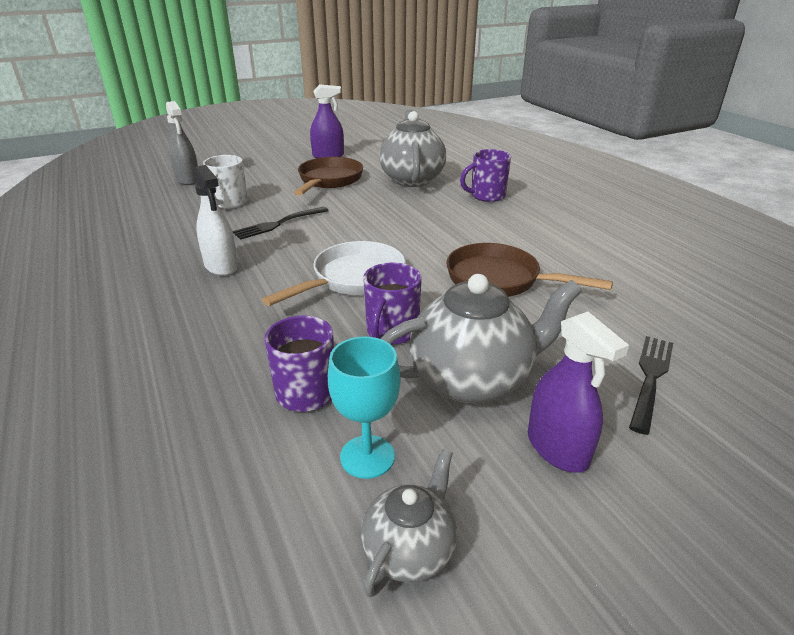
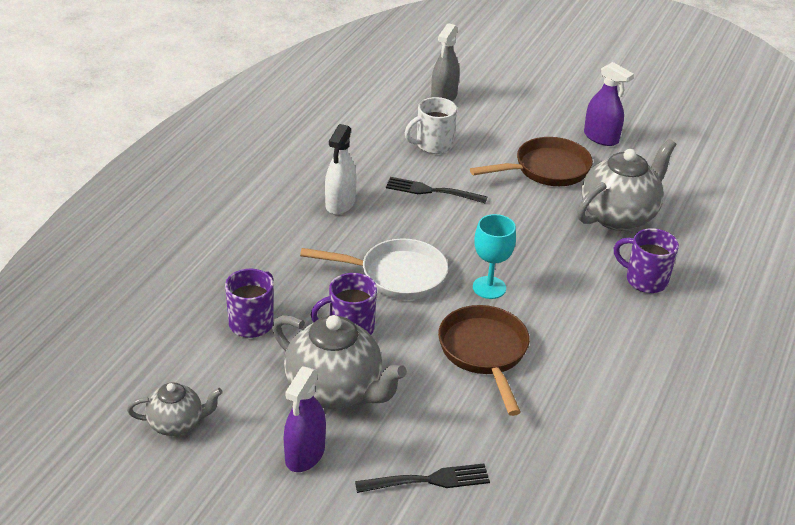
camera: 50 degrees right, 5 degrees up
turquoise goblet [328,337,400,479] -> turquoise goblet moved to [473,214,516,299]

